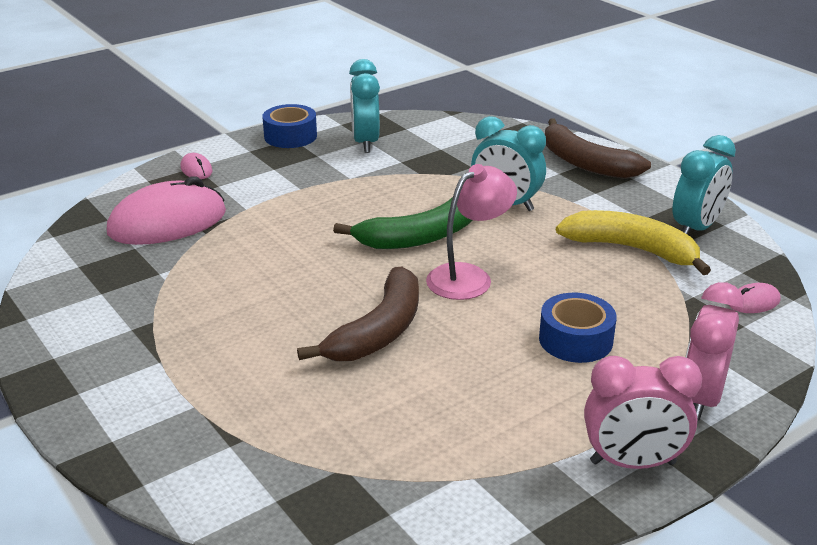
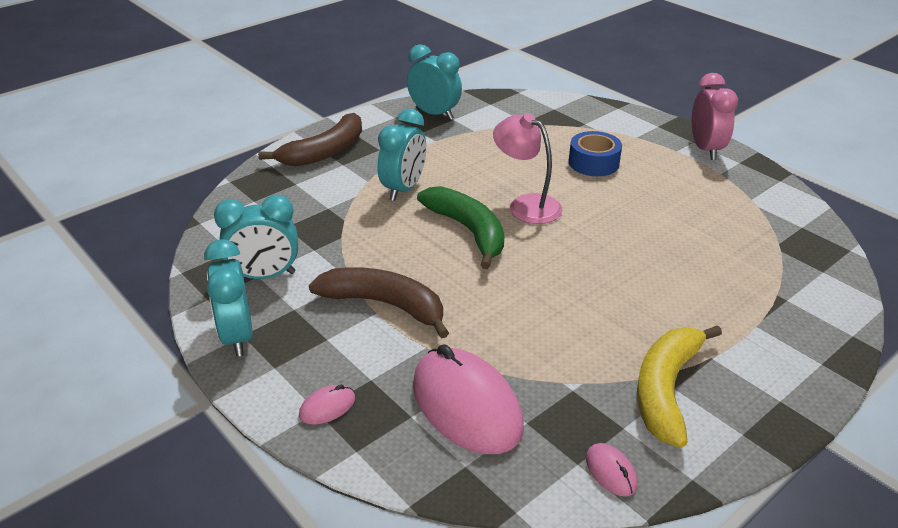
camera: 95 degrees left, 5 degrees up
blue tape [262,104,317,148] -> turquoise clock [204,239,253,357]
brown banana [297,267,419,361] -> brown banana moved to [309,267,449,338]
yellow banana [556,210,711,275] -> yellow banana moved to [637,325,722,448]
pink clock [686,282,744,421] -> none
pink mouse [729,283,781,313] -> pink mouse moved to [586,443,637,496]

